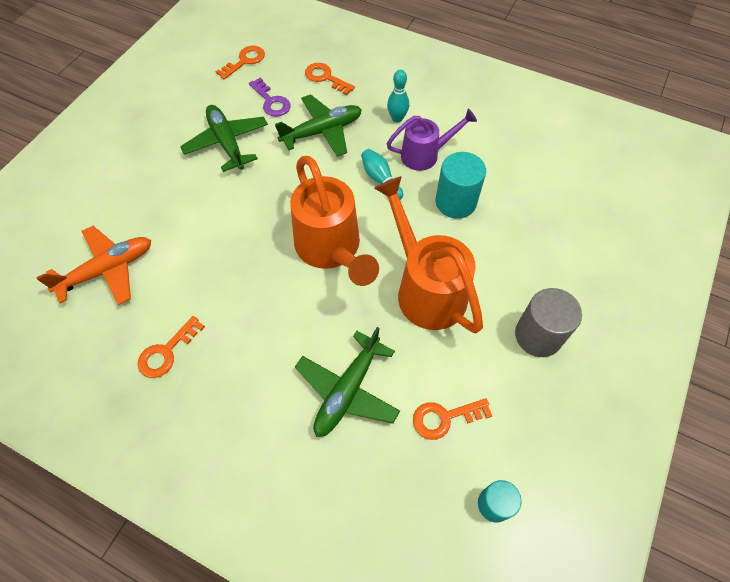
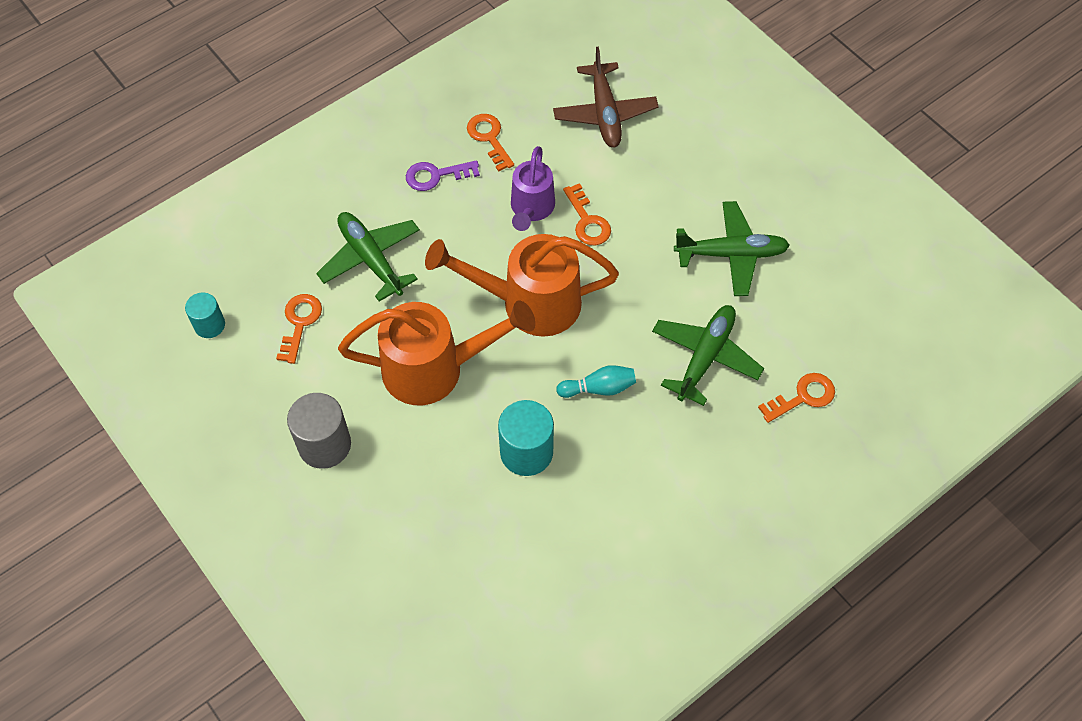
camera: 115 degrees right, 0 degrees up
orange plane [36,226,151,305] -> brown plane [553,47,659,148]
orange key [216,46,265,80] -> orange key moved to [563,183,611,245]
purple key [249,78,291,117] -> purple key moved to [406,160,480,191]
green plane [275,94,362,157] -> green plane turned 150 degrees counterclockwise [652,305,764,406]
turquoise bowling pin [387,70,409,122] -> none
purple watering can [387,108,477,171] -> purple watering can moved to [511,146,555,231]

